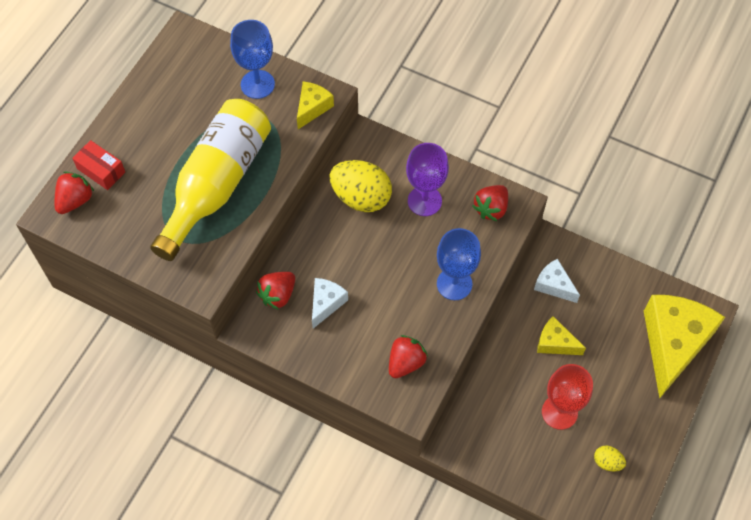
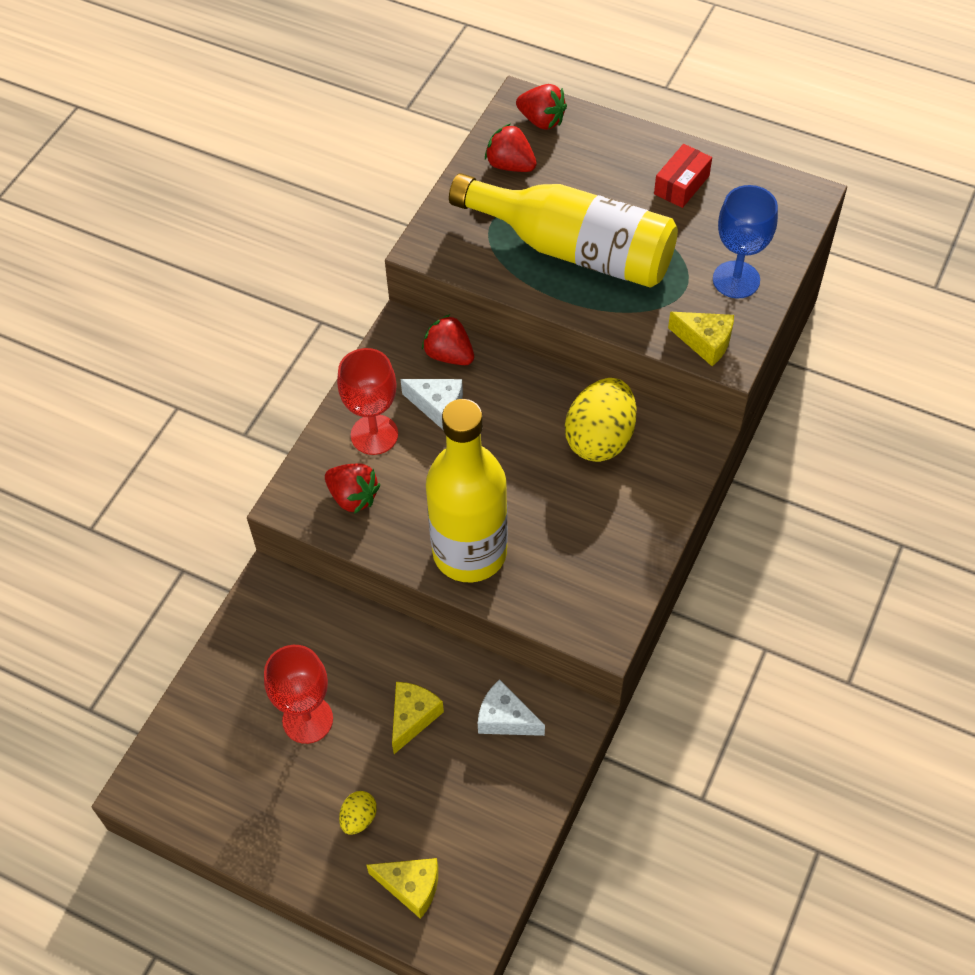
camera: 90 degrees right, 5 degrees down
red box [72,140,125,190] -> red box moved to [654,144,712,208]
purple goblet [406,143,449,216] -> none
blue goblet [437,228,481,300] -> yellow bottle [426,399,508,582]
red strawberry [472,185,508,221] -> red strawberry moved to [485,123,537,172]
white cheese [534,259,580,303] -> white cheese turned 105 degrees counterclockwise [478,679,545,736]
yellow egg [594,446,626,471] -> yellow egg moved to [339,791,377,835]
yellow cheese [644,295,725,399] -> yellow cheese [366,858,438,919], size x0.48
none -> red goblet [337,348,398,455]

